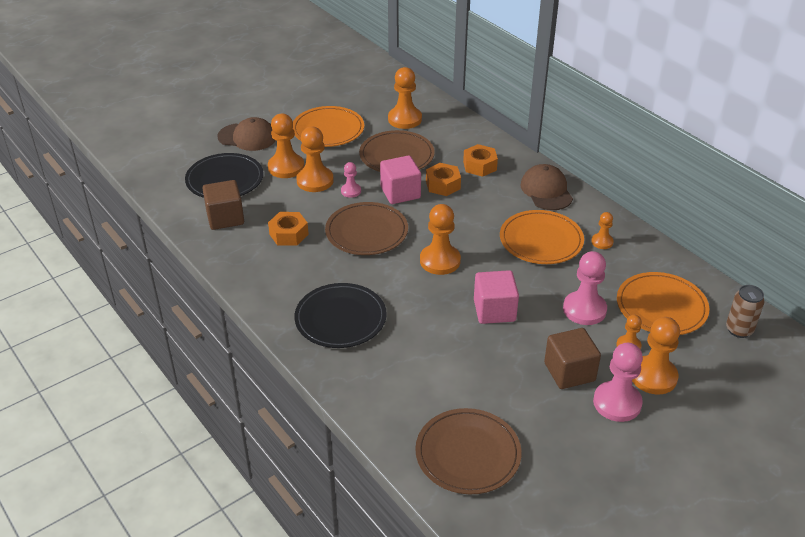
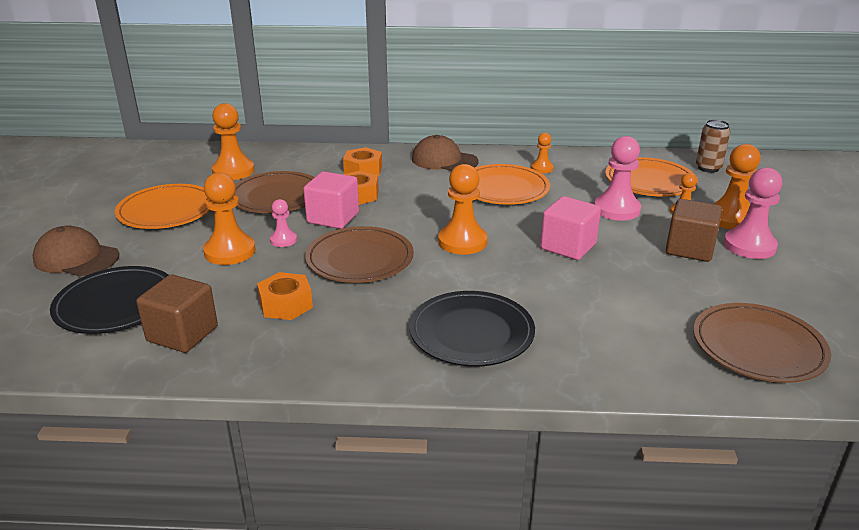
camera: 50 degrees left, 10 degrees down
brown cap [217,117,276,151] -> brown cap turned 120 degrees counterclockwise [32,226,119,276]
orange pawn [268,114,304,178] -> none

